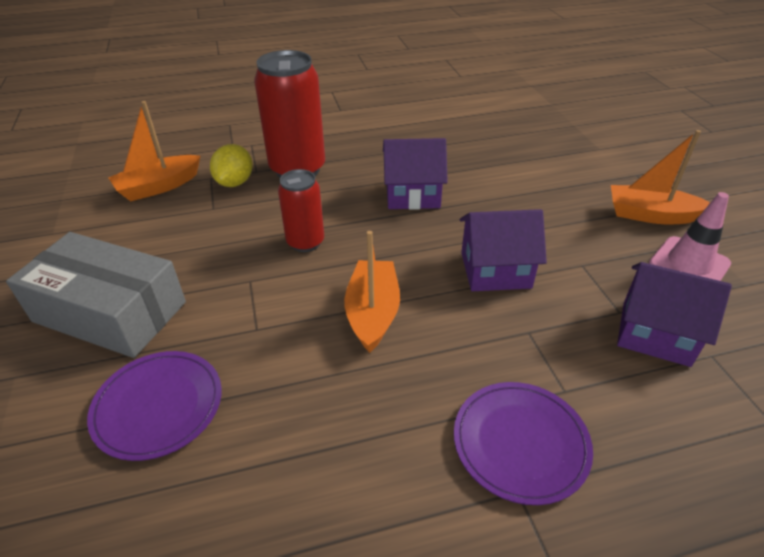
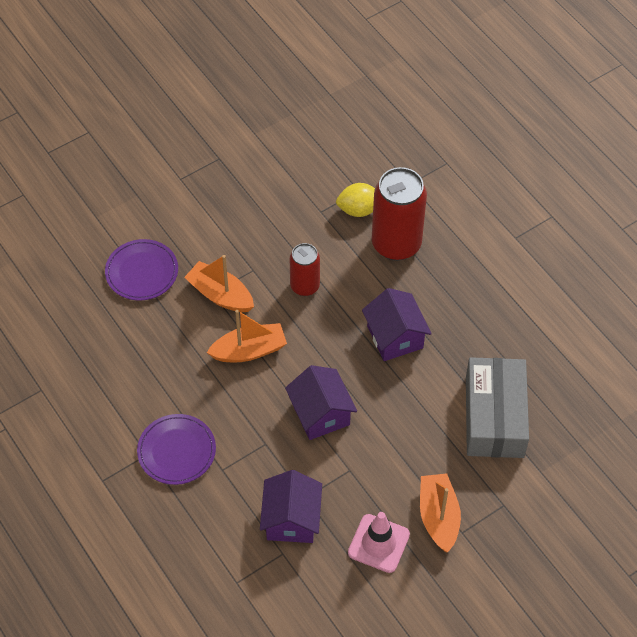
camera: 70 degrees right, 15 degrees up
grey box [6,232,186,358] -> grey box moved to [466,357,529,458]
orange boat [109,101,200,202] -> orange boat moved to [184,255,254,312]

